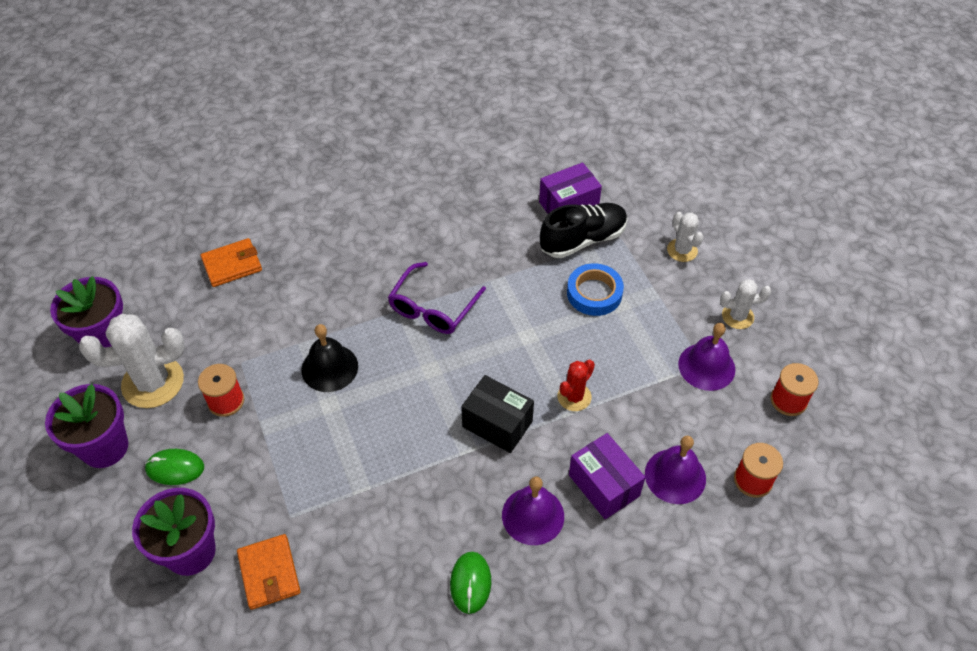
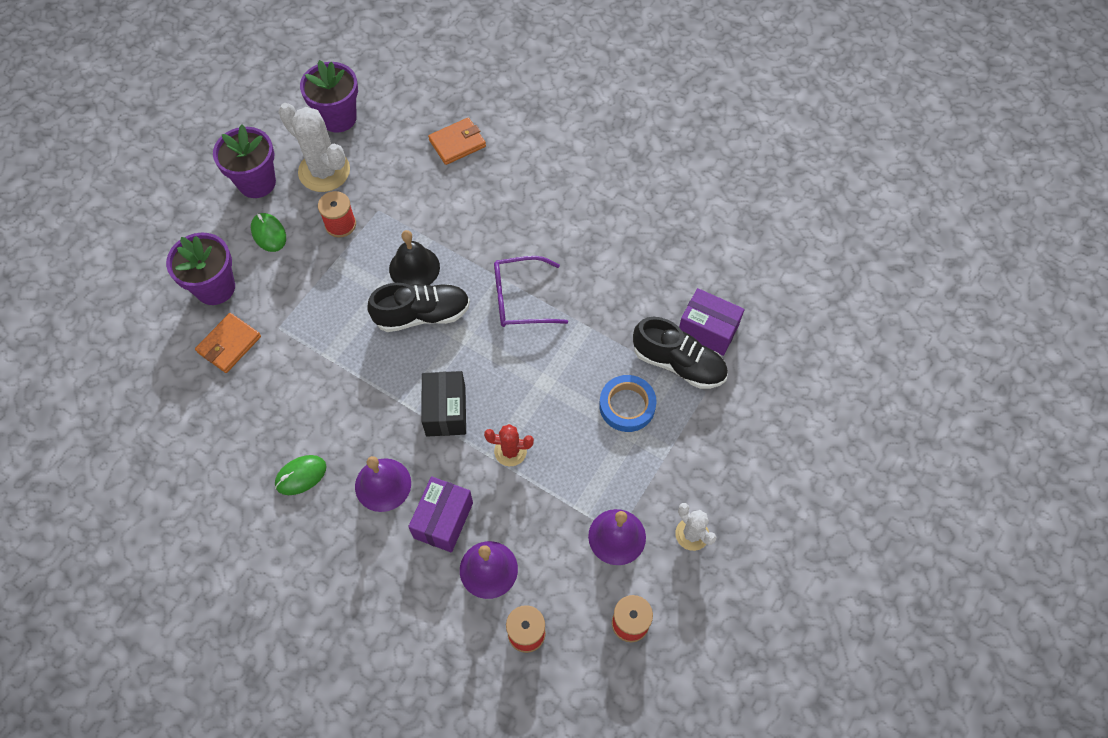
camera: 55 degrees right, 10 degrees up
orange wallet [201,238,262,287] -> orange wallet turned 60 degrees counterclockwise [428,118,486,165]
white cactus [667,212,704,262] -> none
none -> black shoe [367,283,470,332]

